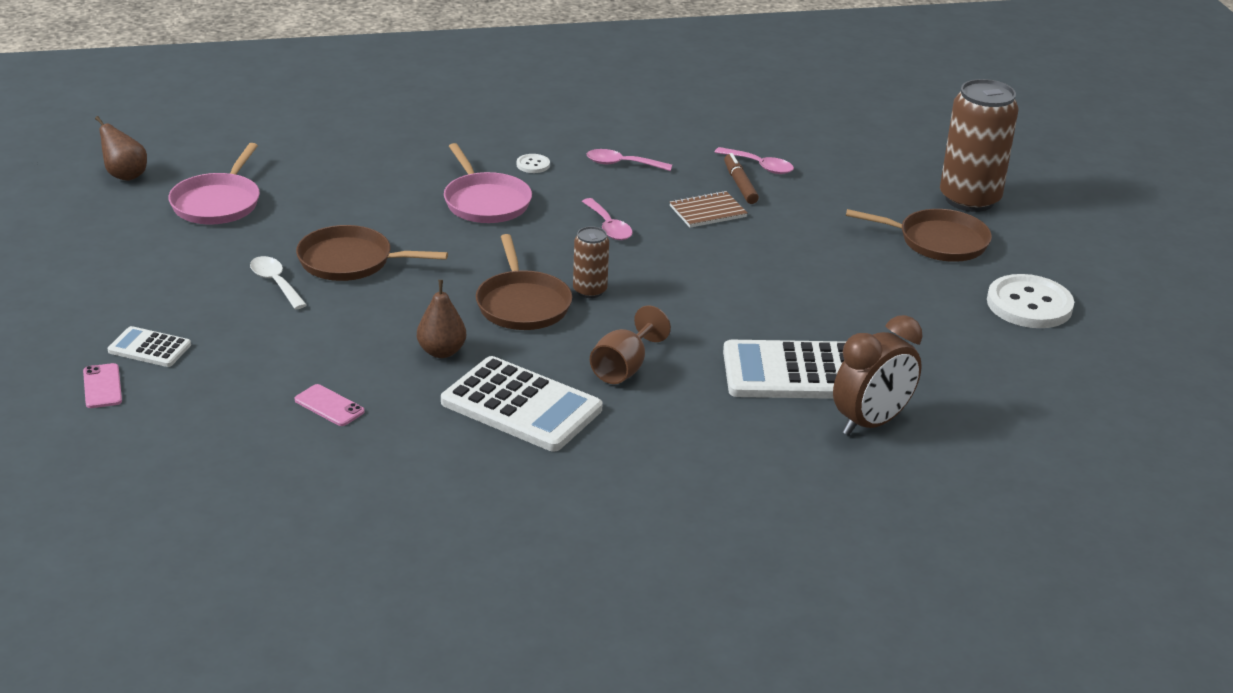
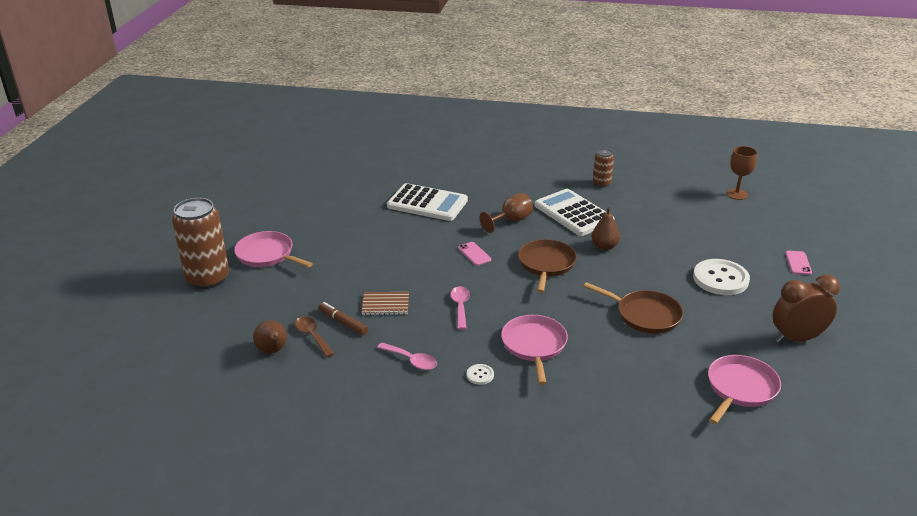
camera: 155 degrees left, 0 degrees up
brown pear [95,116,147,181] -> brown pear moved to [253,320,287,354]
white calculator [108,326,191,367] -> none
white spoon [250,256,307,309] -> none
pink phone [295,384,365,426] -> pink phone moved to [458,242,491,266]
brown can [573,226,609,298] -> brown can moved to [593,149,614,188]
pink spoon [715,147,794,174] -> brown spoon [295,316,335,357]
brown marker [724,153,759,204] -> brown marker turned 120 degrees clockwise [319,302,368,335]
brown clock [833,315,922,436] -> brown clock moved to [773,275,840,343]
brown pan [846,209,992,262] -> pink pan [234,231,313,267]
white button [987,274,1074,328] -> white button moved to [693,259,750,295]
none -> brown goblet [726,146,757,200]

